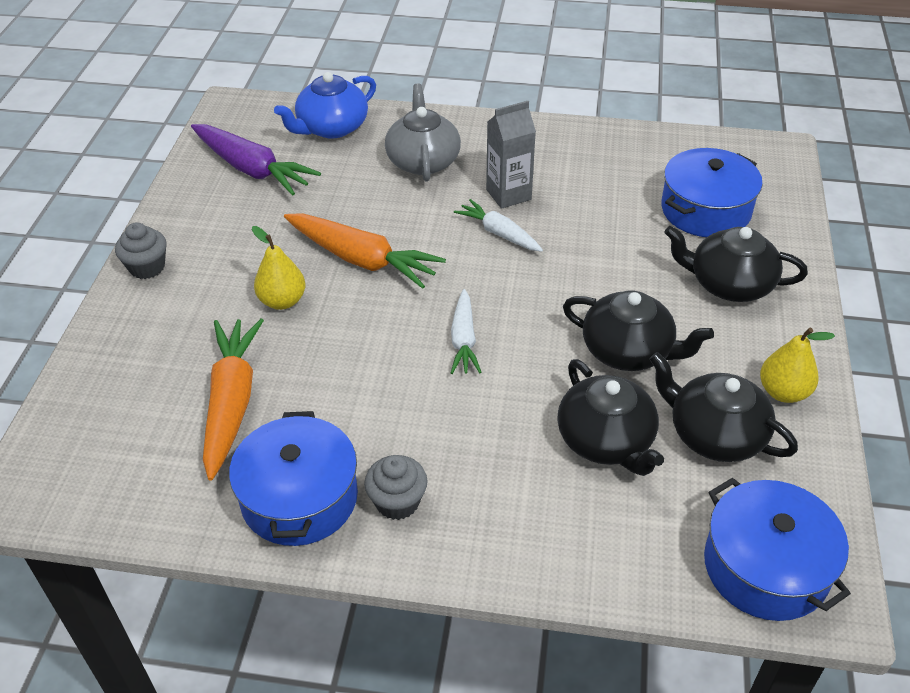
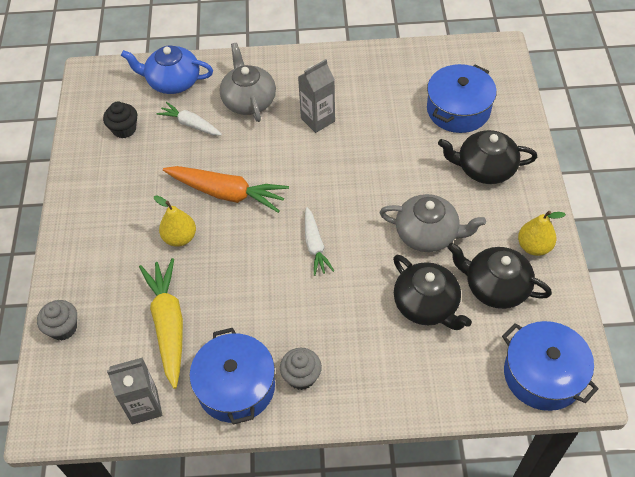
camera: 10 degrees left, 10 degrees up
grey cupcake [115,222,166,279] -> grey cupcake moved to [37,300,77,341]
purple carrot [191,124,321,196] -> black cupcake [103,102,137,138]
orange carrot [203,319,264,481] -> yellow carrot [139,258,183,389]
blue teapot [274,72,376,138] -> blue teapot turned 60 degrees clockwise [121,45,213,94]
white carrot [454,199,543,252] -> white carrot moved to [156,102,222,135]
black teapot [563,291,714,371] -> grey teapot [379,194,486,252]
none -> grey carton [107,357,162,425]

